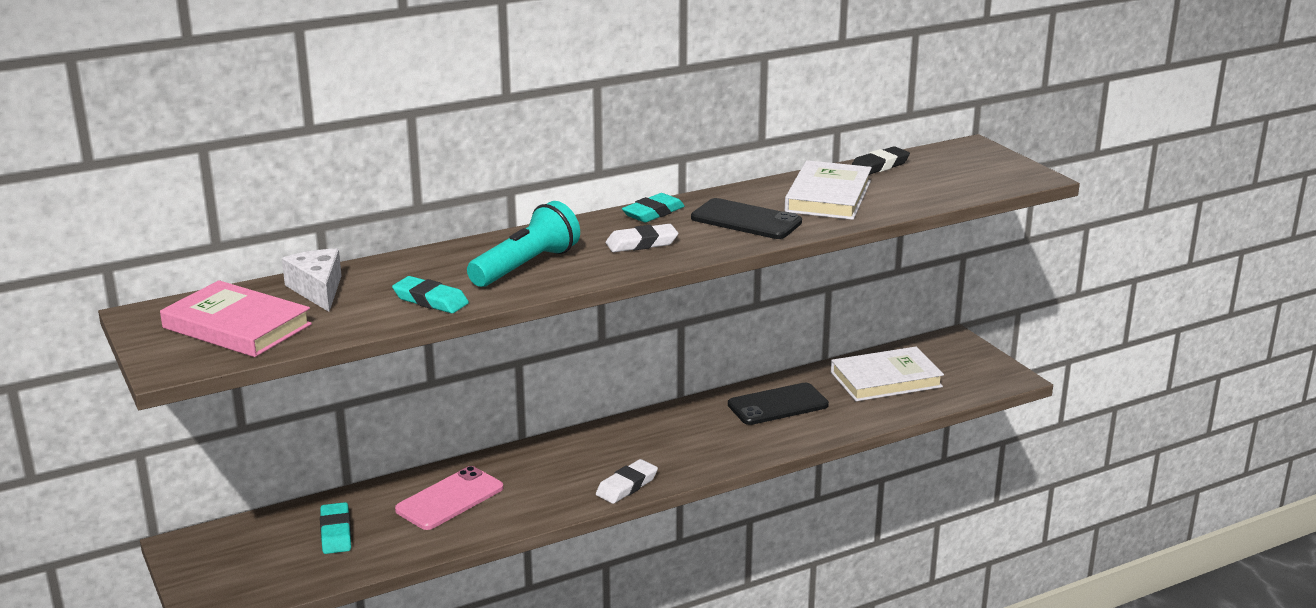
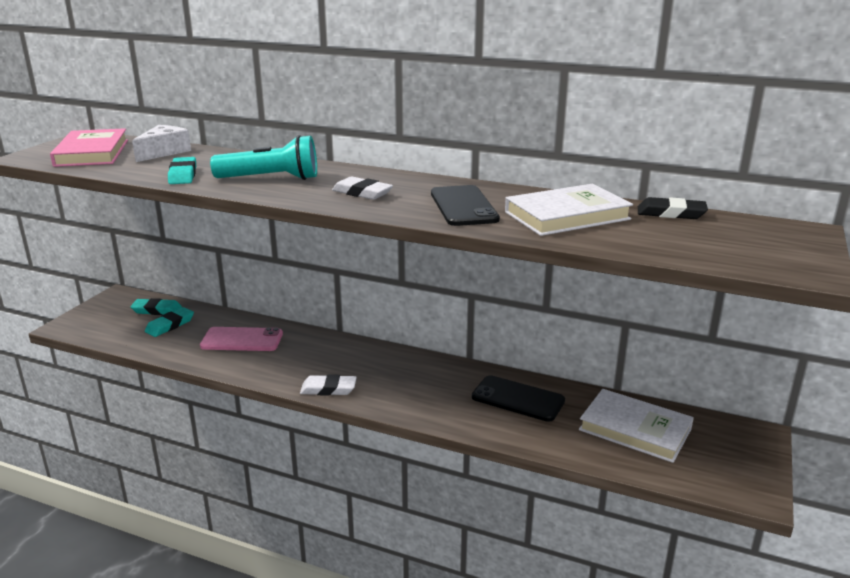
camera: 50 degrees right, 0 degrees up
turquoise eraser [622,193,685,223] -> turquoise eraser moved to [131,298,182,315]

